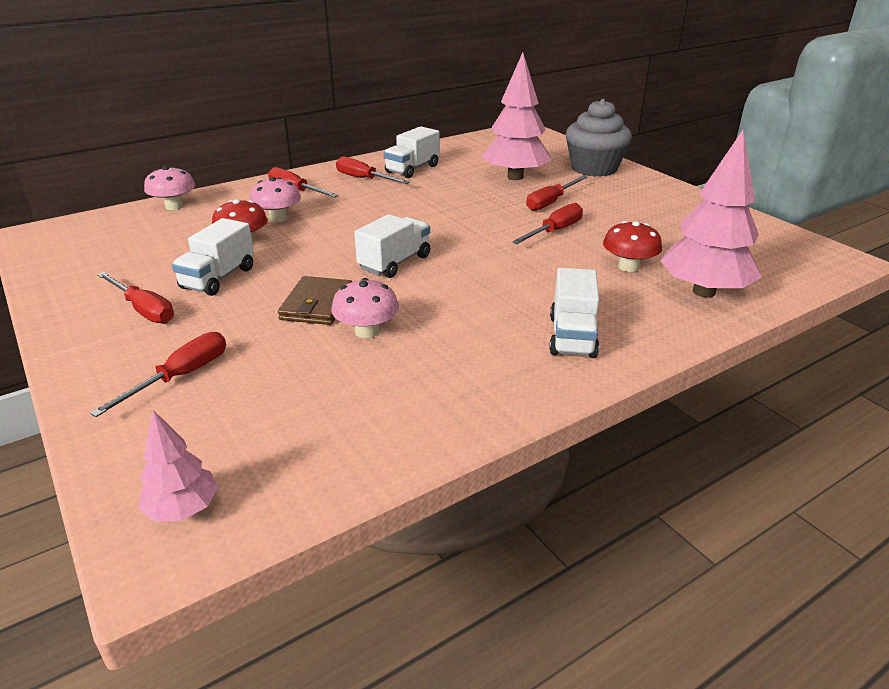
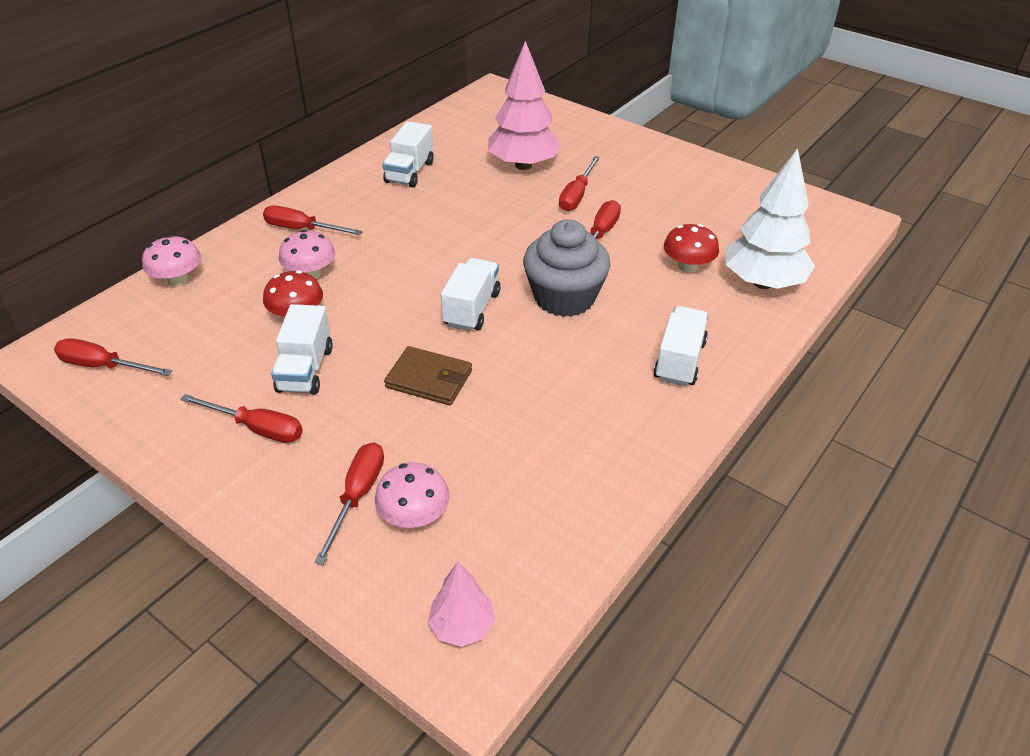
camera: 20 degrees left, 10 degrees up
brown wallet [278,276,352,325] -> brown wallet turned 60 degrees counterclockwise [384,346,472,405]
pink mushroom [331,278,399,338] -> pink mushroom moved to [375,462,449,528]
red screwdriver [336,157,410,184] -> red screwdriver moved to [54,338,172,376]
white truck [549,268,599,358] -> white truck turned 150 degrees counterclockwise [653,306,708,386]
grey cupcake [566,99,632,177] -> grey cupcake moved to [523,219,610,317]
pink tree [660,130,762,297] -> white tree [726,148,815,289]

